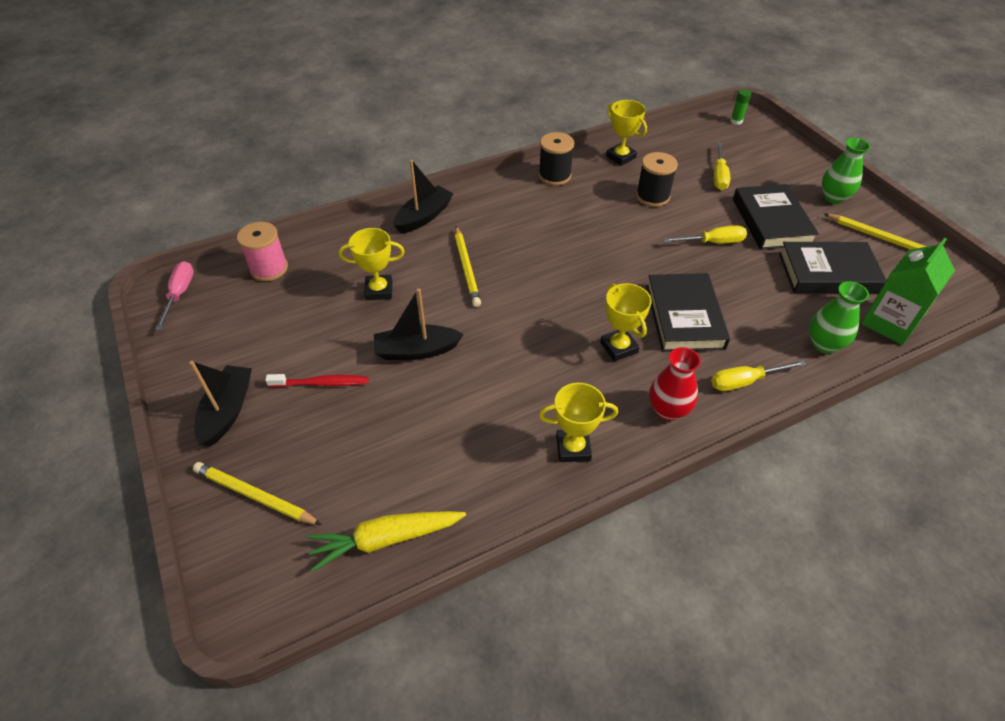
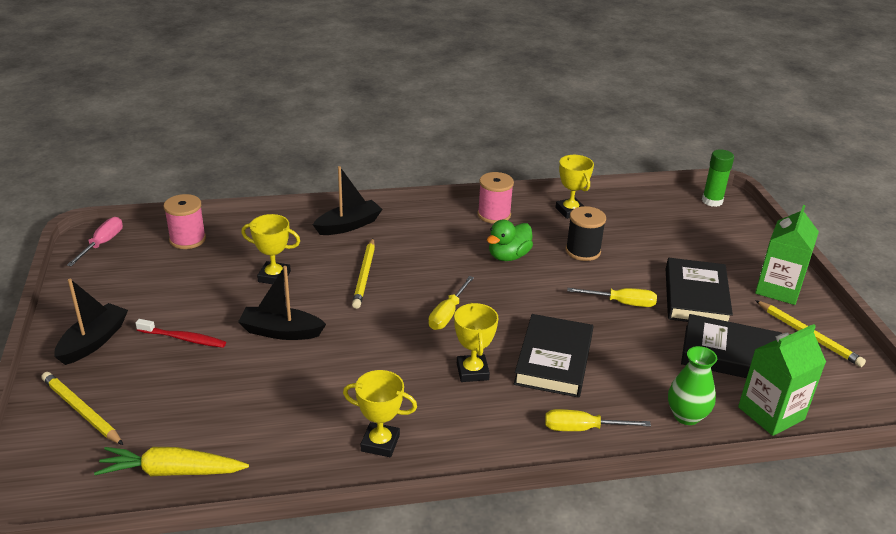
camera: 15 degrees right, 15 degrees down
black spool [539,132,574,185] -> pink spool [477,172,514,224]
red vase [649,347,701,421] -> none
yellow screwdriver [714,142,730,190] -> yellow screwdriver moved to [429,276,474,330]
green glue stick [730,89,751,125] -> green glue stick [702,149,734,207], size x1.59
green vase [822,138,871,204] -> green carton [755,205,819,305]
none -> green duck [487,220,533,261]

